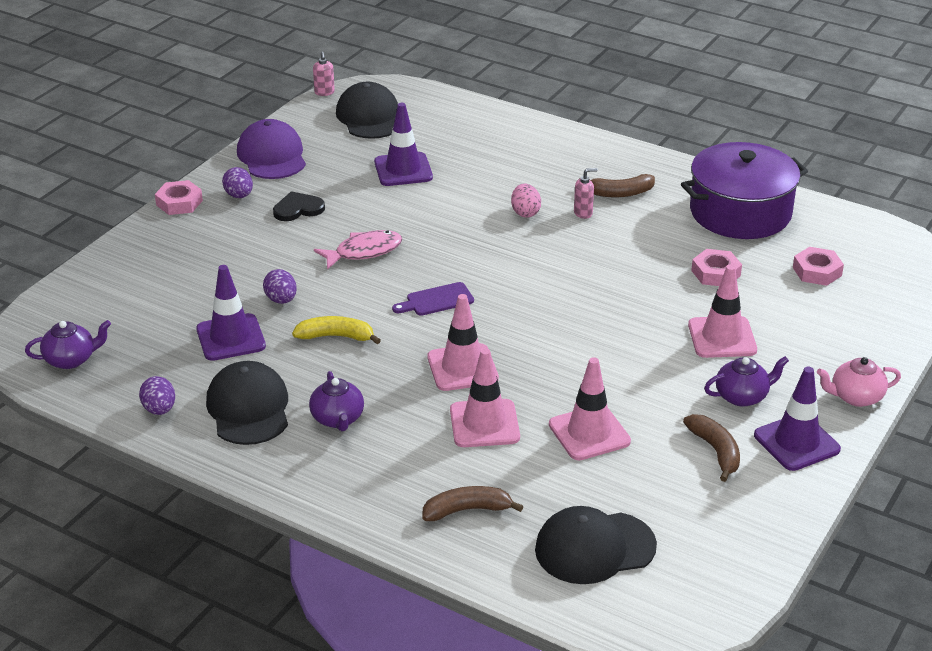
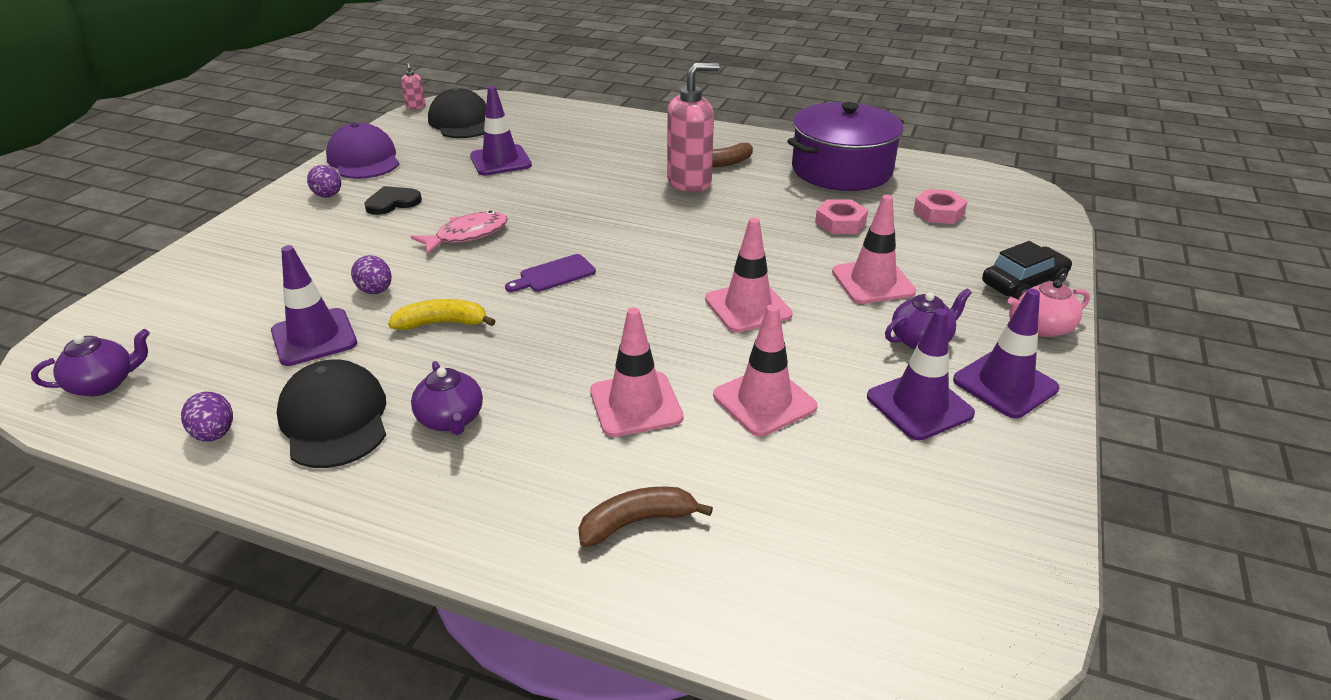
camera: 10 degrees left, 0 degrees up
pink nut [155,180,203,215] -> none
pink traffic cone [427,294,499,391] -> pink traffic cone moved to [705,218,793,333]
pink egg [511,184,541,218] -> none
black cap [535,506,657,584] -> none
pink soap dispenser [574,168,597,219] -> pink soap dispenser [667,63,719,192], size x2.26
brown banana [683,414,740,482] -> purple traffic cone [867,308,975,440]
none -> black car [982,241,1072,300]

